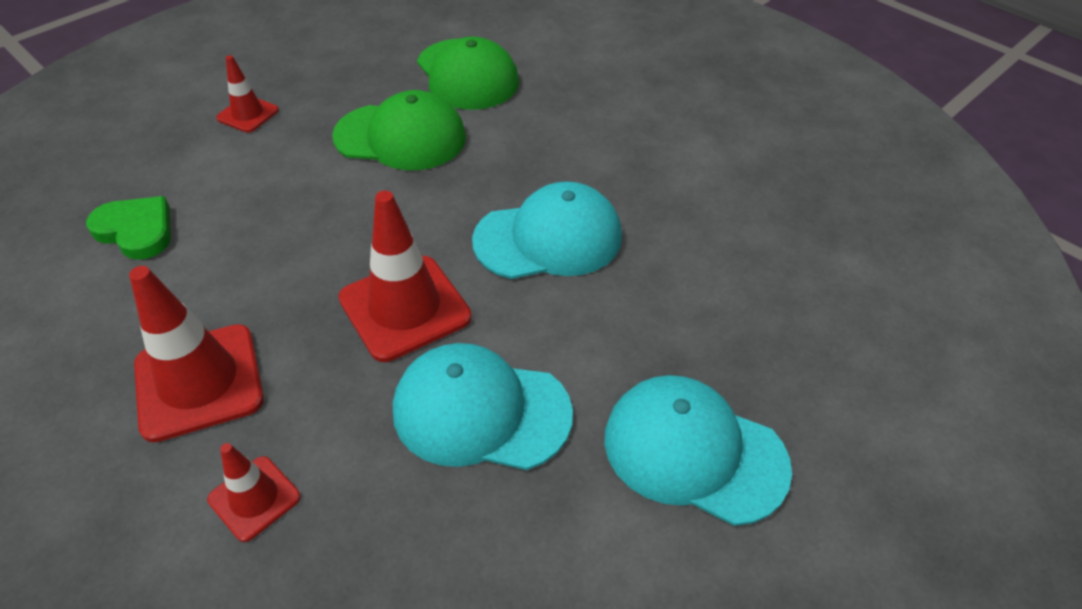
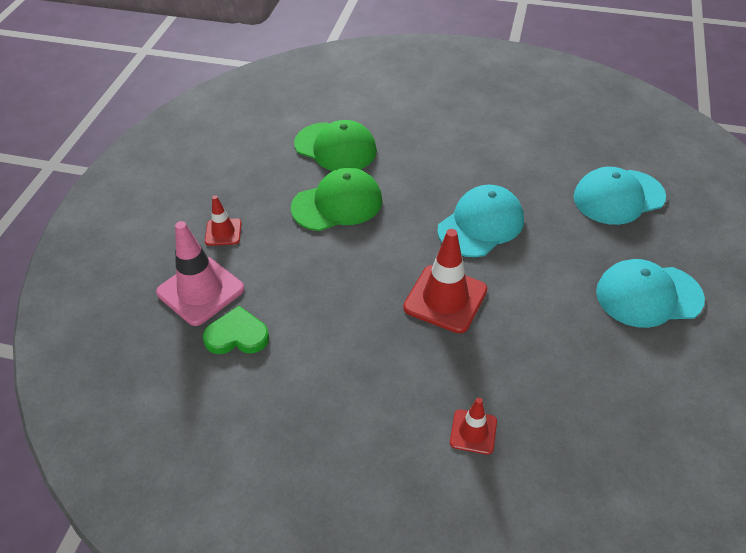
camera: 30 degrees left, 0 degrees up
red traffic cone [129,266,264,442] -> none
turquoise cap [393,343,573,470] -> turquoise cap moved to [573,167,666,225]
none -> pink traffic cone [156,221,244,326]

